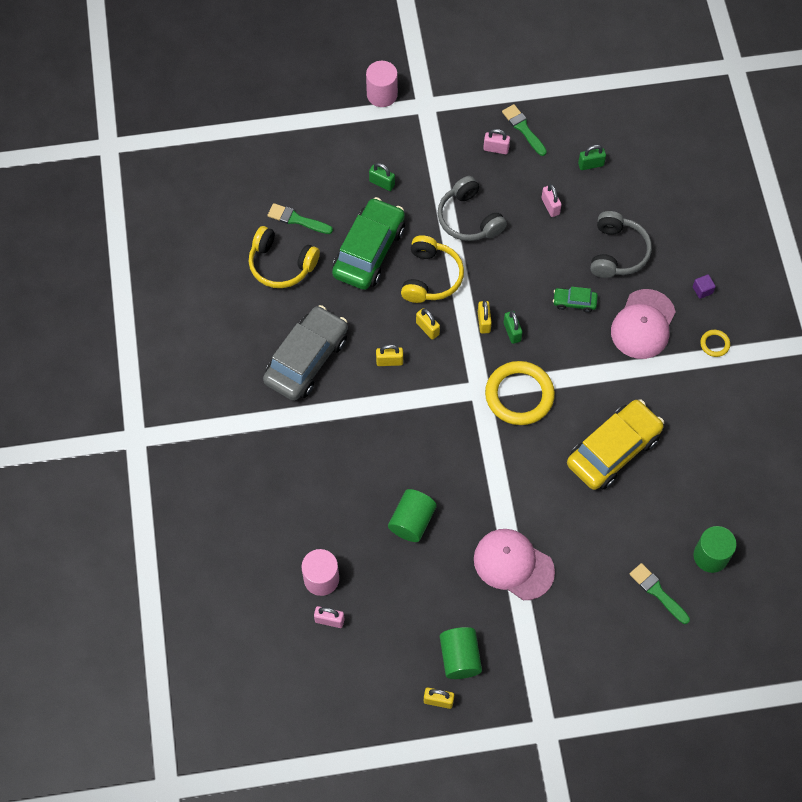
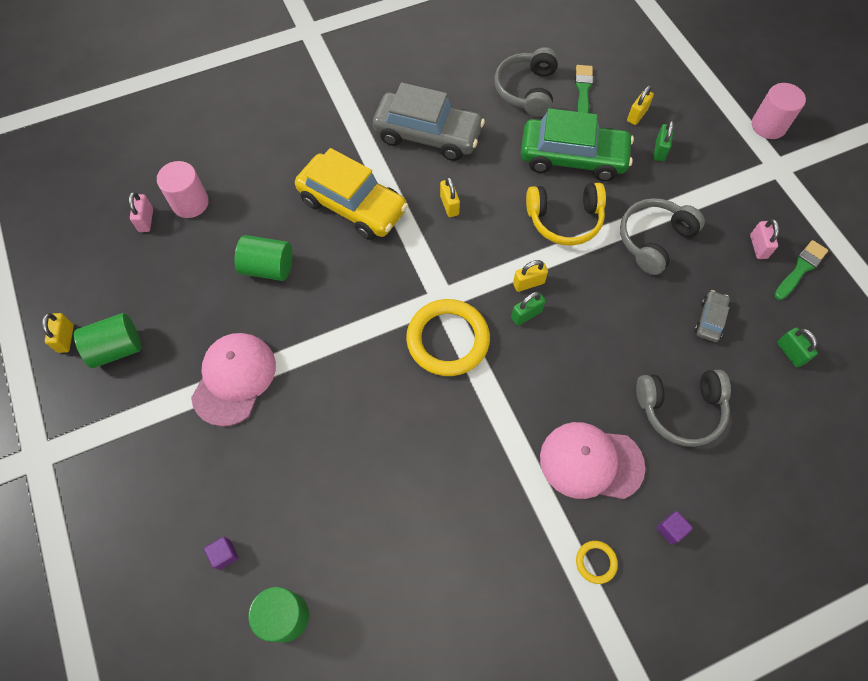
camera: 75 degrees right, 0 degrees up
yellow headphones [249,226,320,288] -> grey headphones [495,47,558,117]
yellow padlock [416,308,440,340] -> yellow padlock moved to [627,85,654,125]
pink padlock [541,184,562,217] -> grey car [694,290,730,342]
green car [553,287,598,313] -> none
yellow car [567,399,664,490] -> yellow car moved to [295,148,408,240]
green brush [629,563,690,624] -> purple cube [204,537,238,570]

